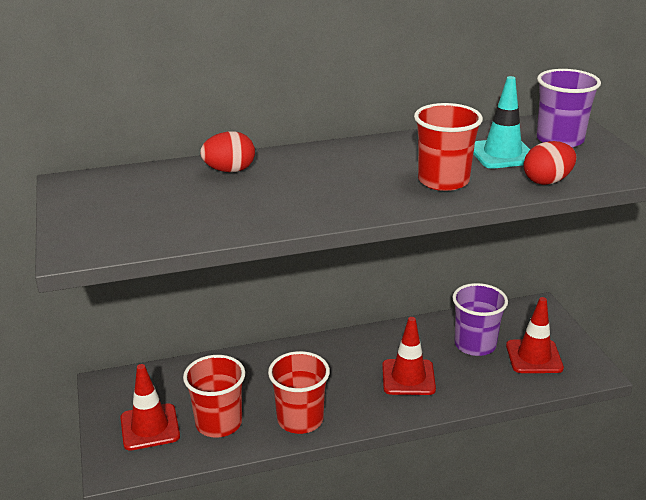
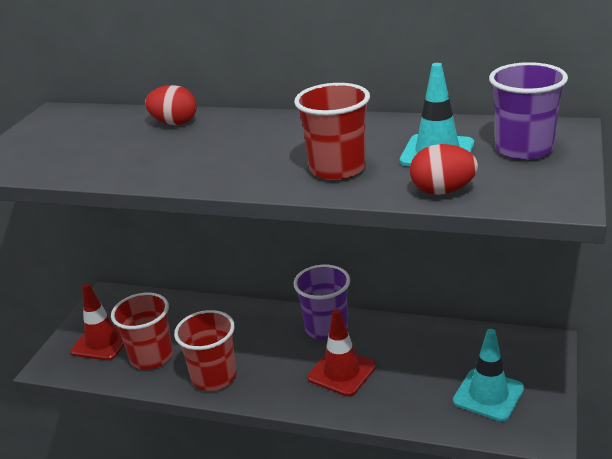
camera: 35 degrees right, 0 degrees up
purple cup [452,283,508,356] -> purple cup moved to [293,265,350,340]
red traffic cone [506,297,564,373] -> turquoise traffic cone [453,329,524,421]

